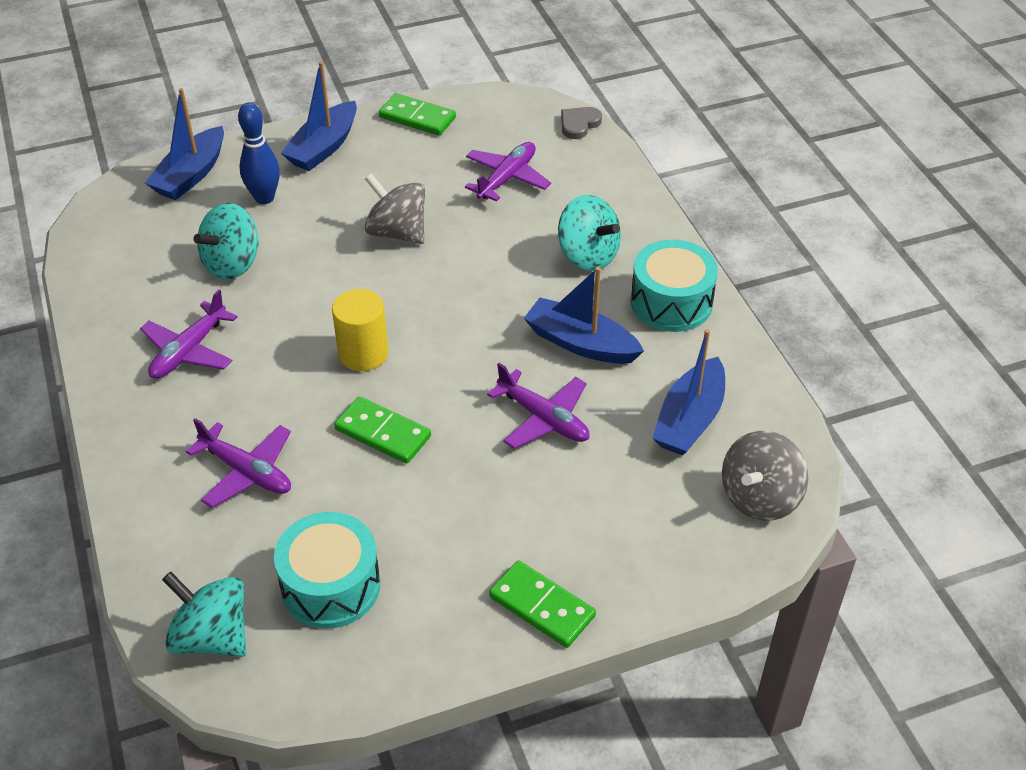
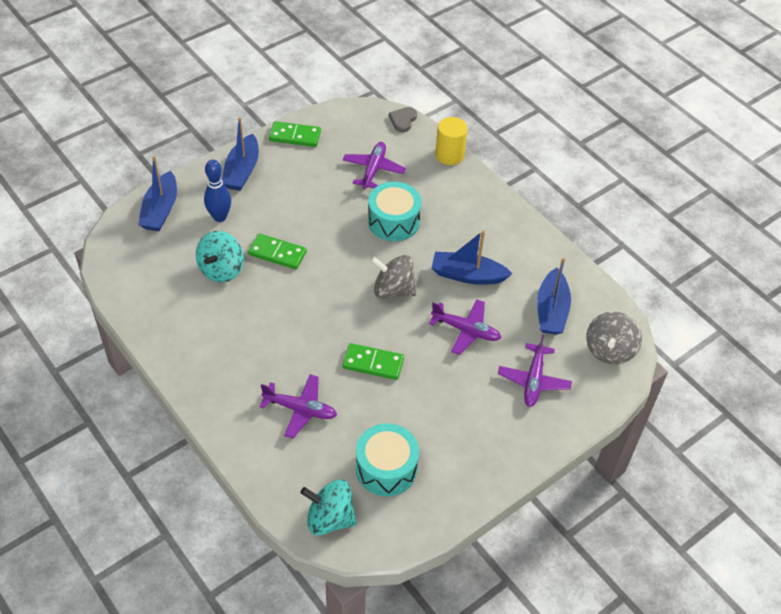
camera: 20 degrees left, 5 degrees up
purple plane [140,290,237,379] -> purple plane moved to [498,335,572,407]
yellow cylinder [332,289,389,371] -> yellow cylinder moved to [435,117,468,165]
grey spinning top [365,173,425,244] -> grey spinning top moved to [370,255,416,299]
green domino [489,560,596,648] -> green domino moved to [248,233,307,270]
turquoise spinning top [558,195,621,271] -> none
turquoise drum [631,239,718,332] -> turquoise drum moved to [368,182,421,241]

